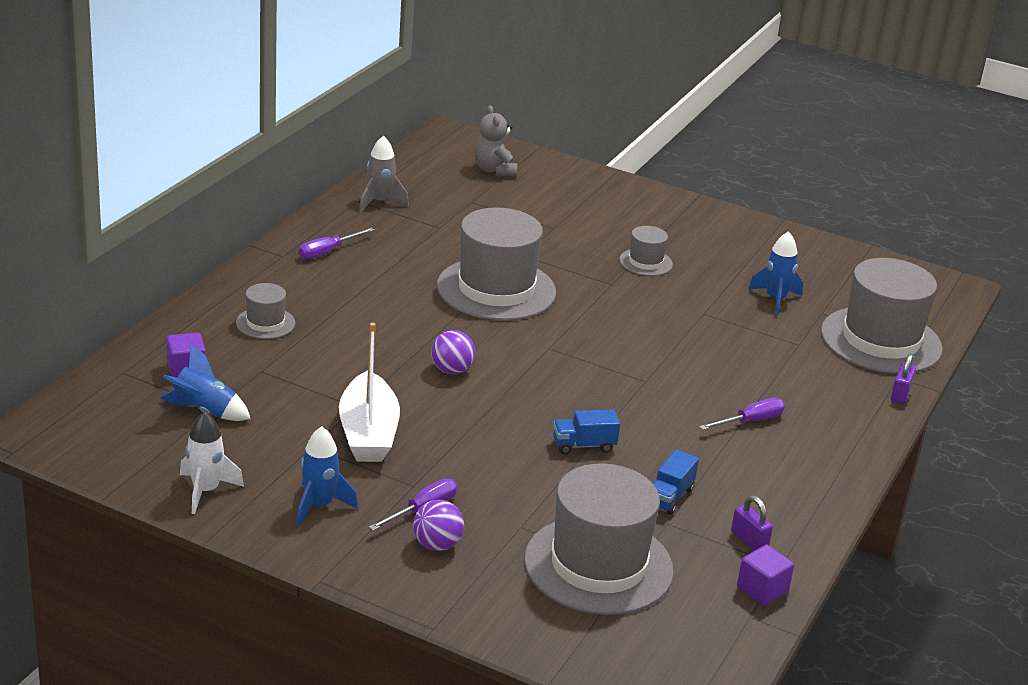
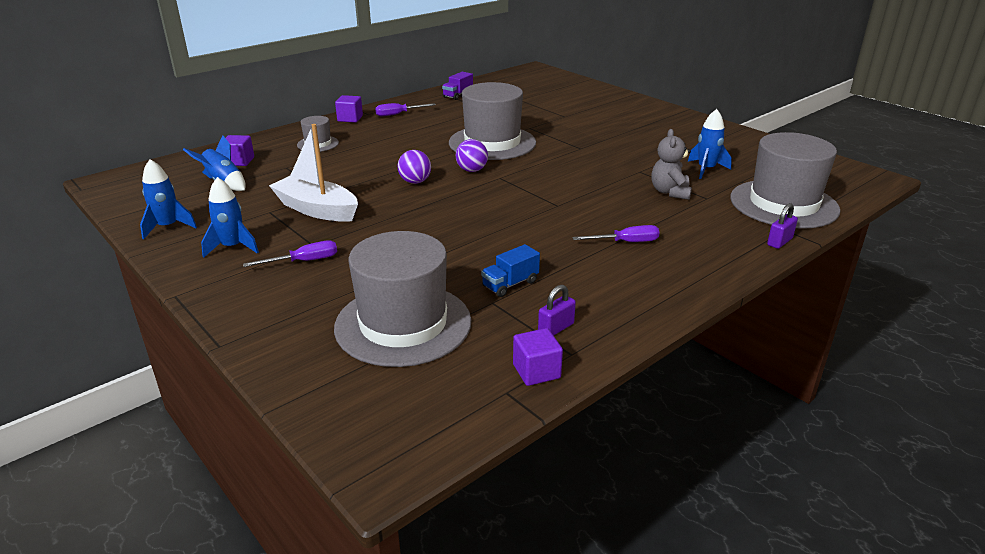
camera: 25 degrees right, 0 degrees up
white rocket [180,412,244,514] -> blue rocket [140,159,197,239]
white boat [339,323,400,462] -> white boat turned 105 degrees clockwise [269,124,358,222]
grey rocket [359,136,409,212] -> purple truck [442,72,473,100]
purple ball [413,500,464,551] -> purple ball moved to [455,139,488,172]
grey teddy bear [474,105,517,176] -> grey teddy bear moved to [652,129,692,200]
blue truck [553,409,620,454] -> none
grey hat [619,226,673,276] -> none
purple padlock [731,495,773,551] -> purple padlock turned 60 degrees clockwise [538,285,576,336]
none -> purple cube [335,95,363,123]

